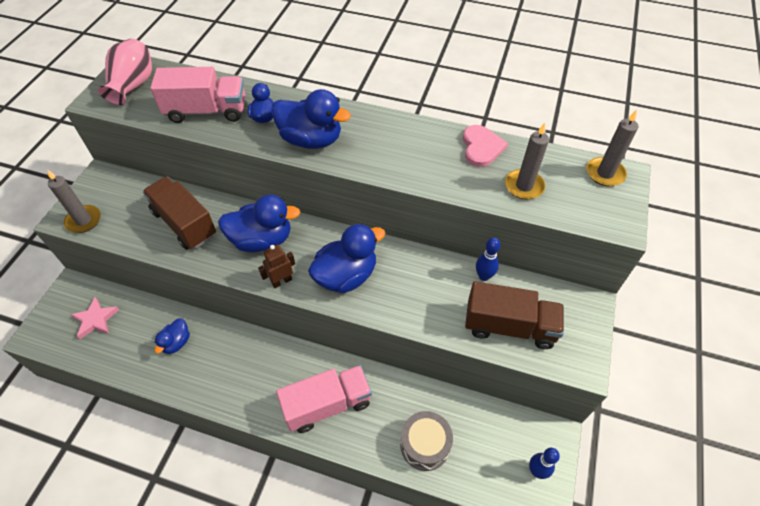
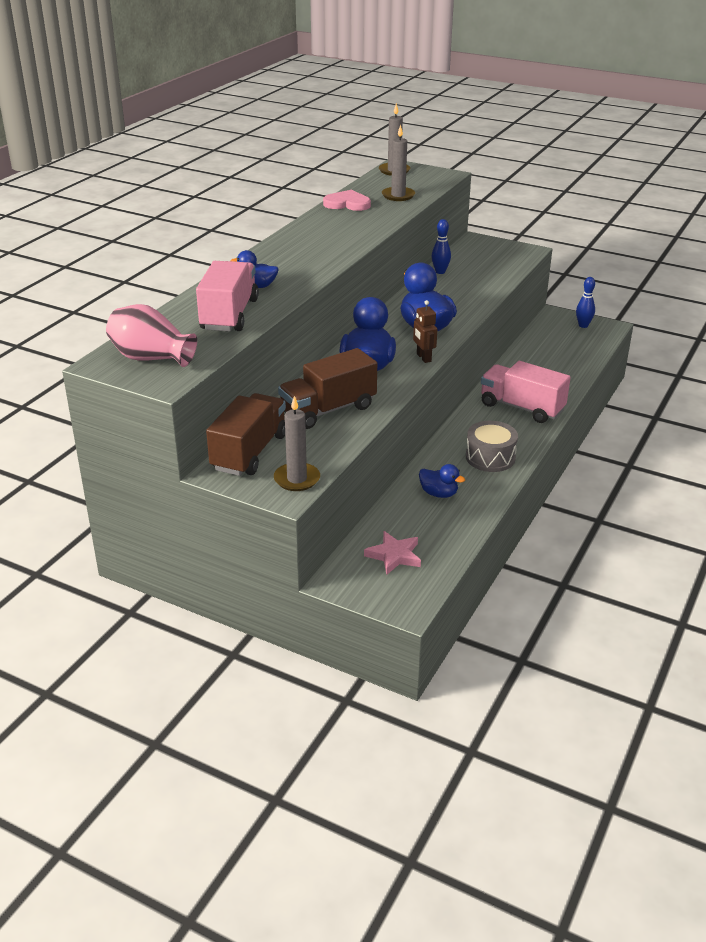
camera: 80 degrees left, 20 degrees down
blue duck [271,89,351,149] -> none
pink truck [276,365,372,433] -> pink truck turned 45 degrees counterclockwise [481,361,571,423]
grey drum [400,411,453,471] -> grey drum moved to [466,421,518,472]
brown truck [465,281,564,349] -> brown truck moved to [206,393,286,476]

